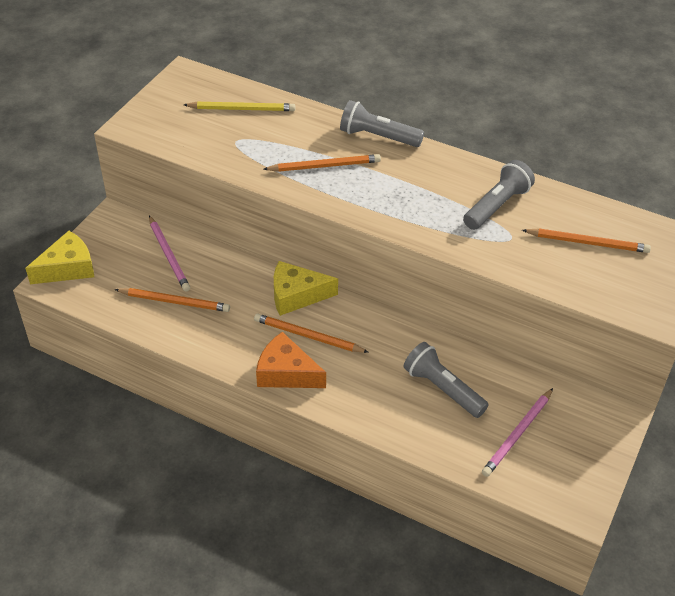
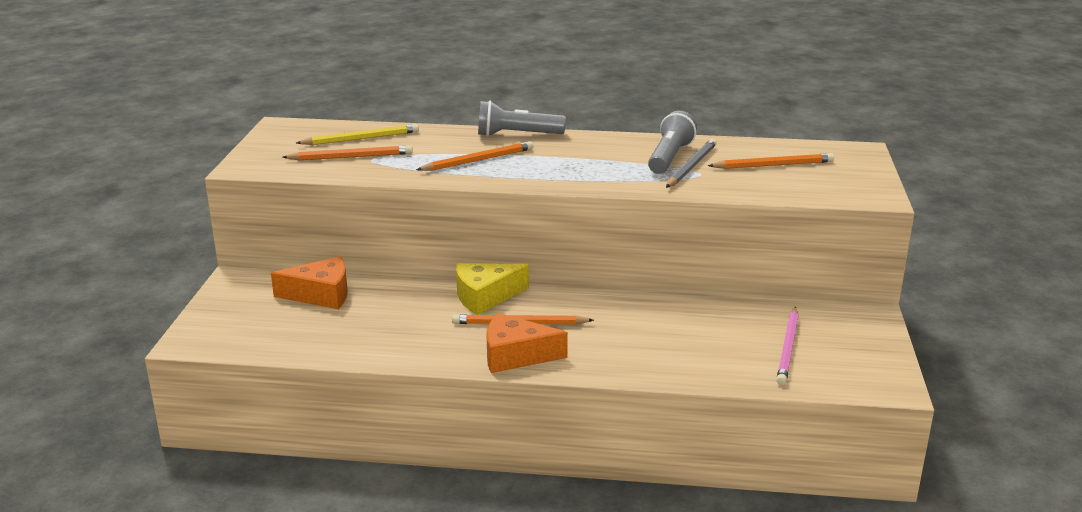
camera: 20 degrees left, 20 degrees down
yellow cheese [25,231,94,284] -> none
orange pencil [114,288,230,312] -> orange pencil moved to [282,145,413,160]
pink pencil [149,216,190,291] -> orange cheese [271,256,348,309]
grey flashlight [403,342,489,418] -> none
none -> grey pencil [666,139,717,188]

